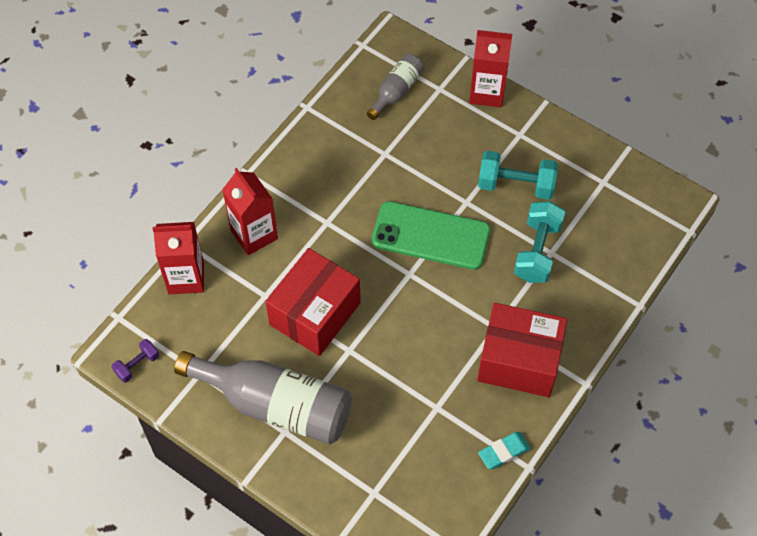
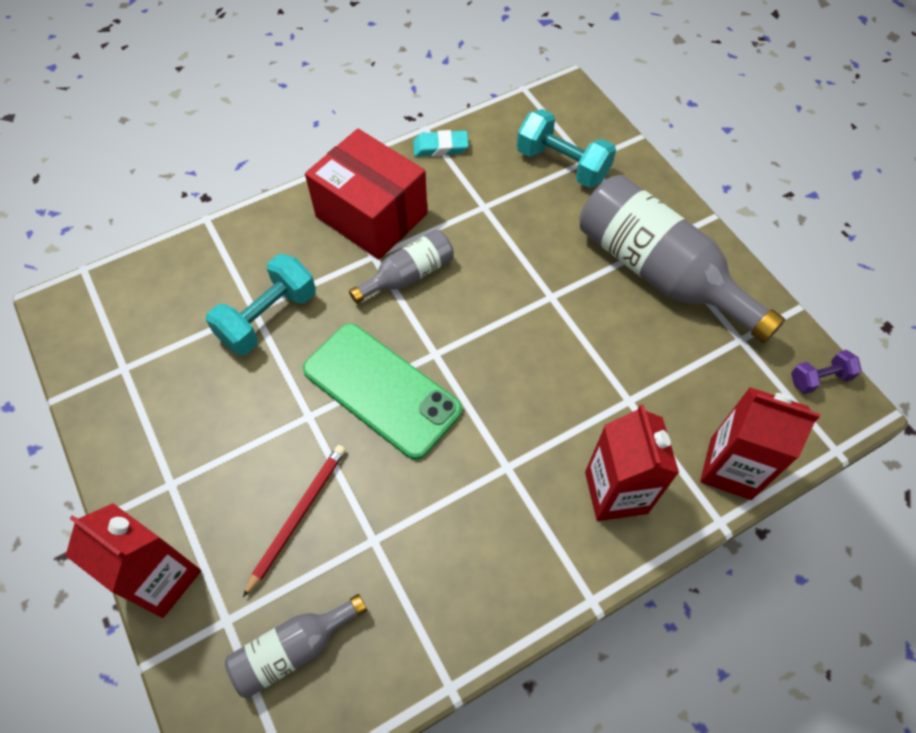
camera: 155 degrees left, 0 degrees up
red box [265,248,361,356] -> none
turquoise dumbbell [478,151,558,200] -> turquoise dumbbell moved to [517,109,616,188]
none -> red pencil [243,445,346,597]
none -> grey bottle [349,230,454,304]

